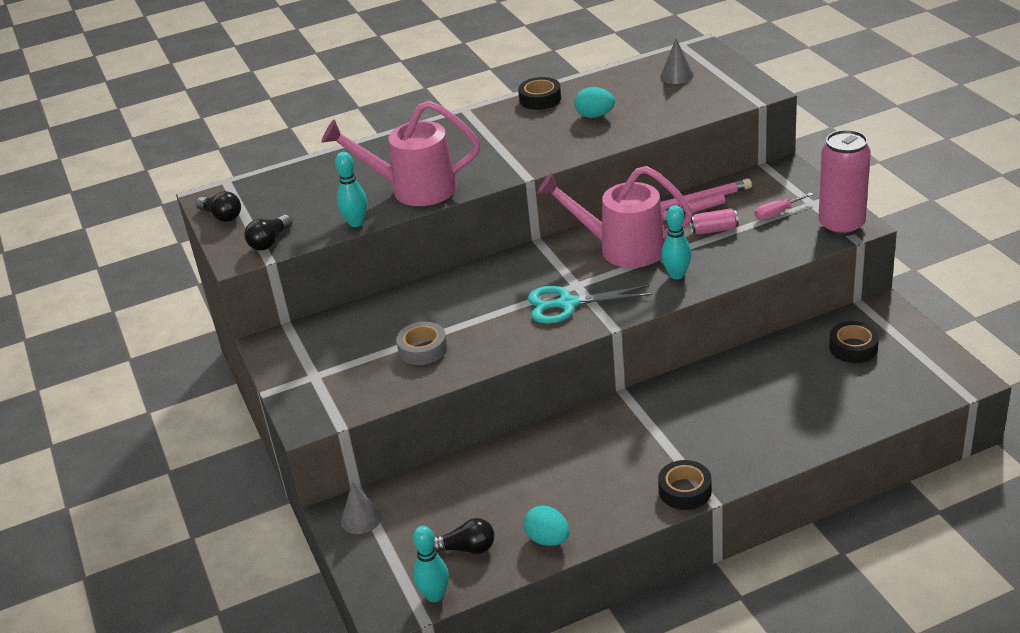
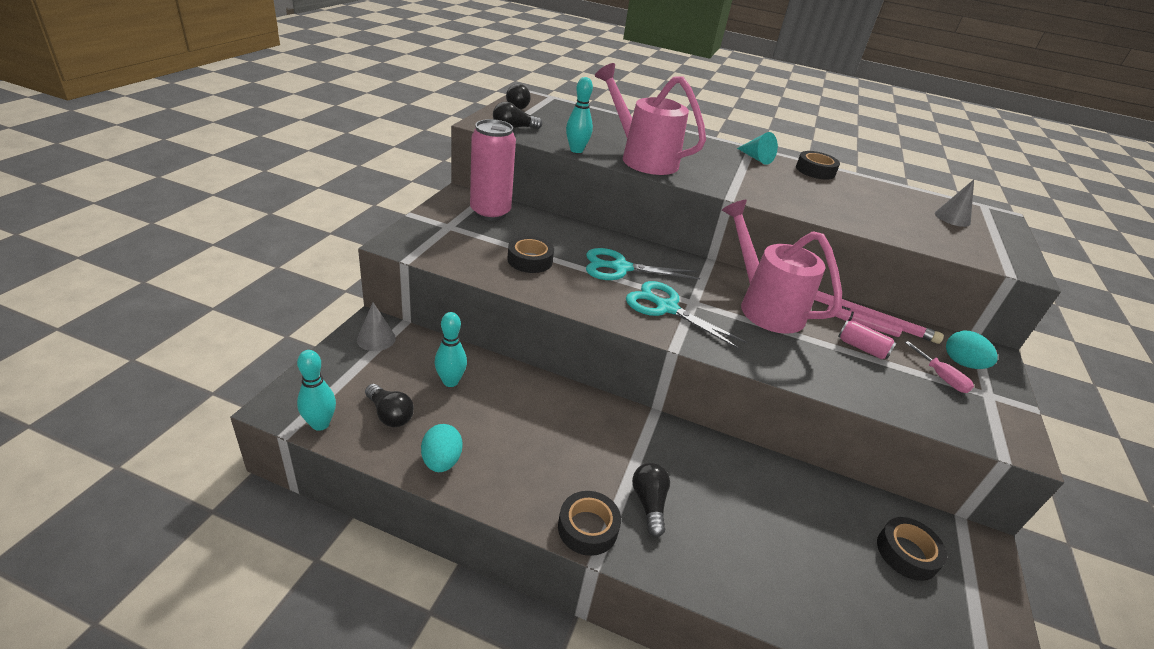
camera: 35 degrees right, 0 degrees up
grey tape [396,322,447,365] -> black tape [507,236,554,273]
turquoise egg [574,87,615,118] -> turquoise egg moved to [946,331,998,369]
turquoise bowling pin [661,205,691,279] -> turquoise bowling pin moved to [434,312,467,387]
pink screwdriver [755,192,813,220] -> pink screwdriver turned 135 degrees counterclockwise [905,341,974,393]
pink can [818,130,871,236] -> pink can moved to [470,119,516,221]
none -> turquoise scissors [586,248,700,280]
none -> black light bulb [632,463,670,537]
none -> turquoise cone [737,132,778,165]

